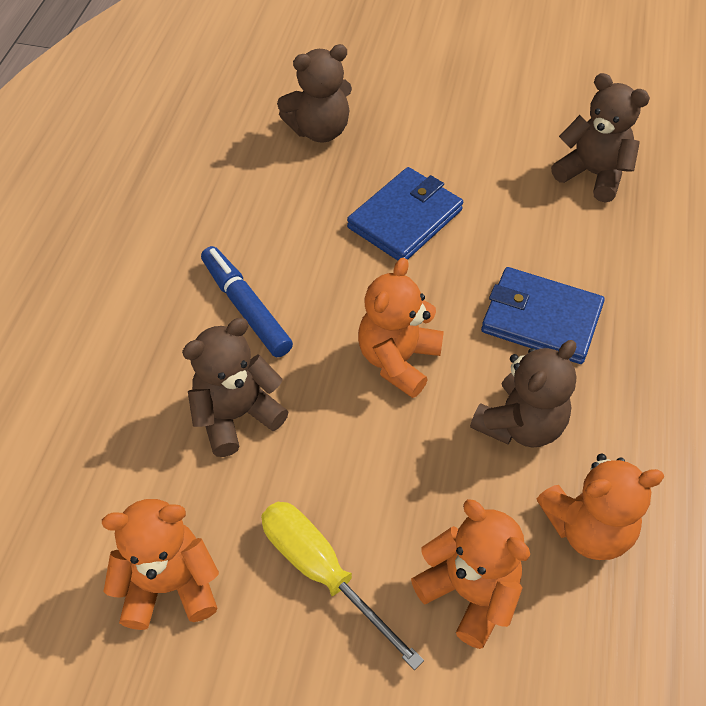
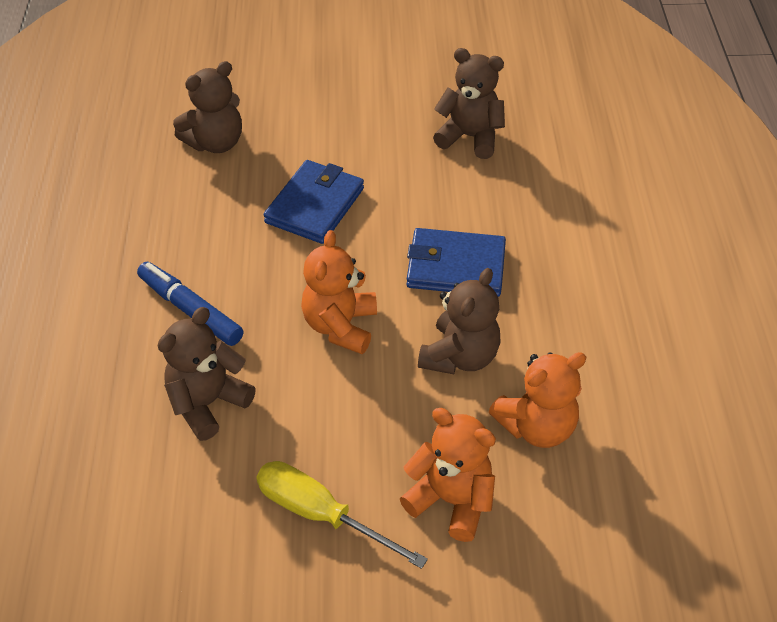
camera: 15 degrees left, 5 degrees down
orange teddy bear [102,499,219,630] -> none

